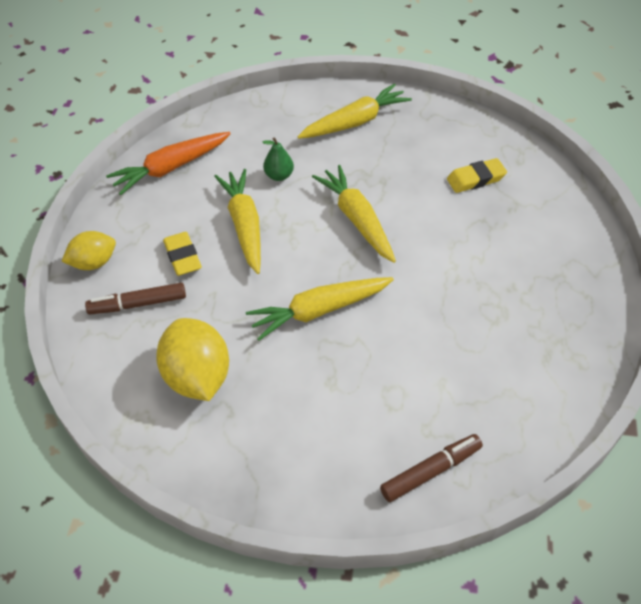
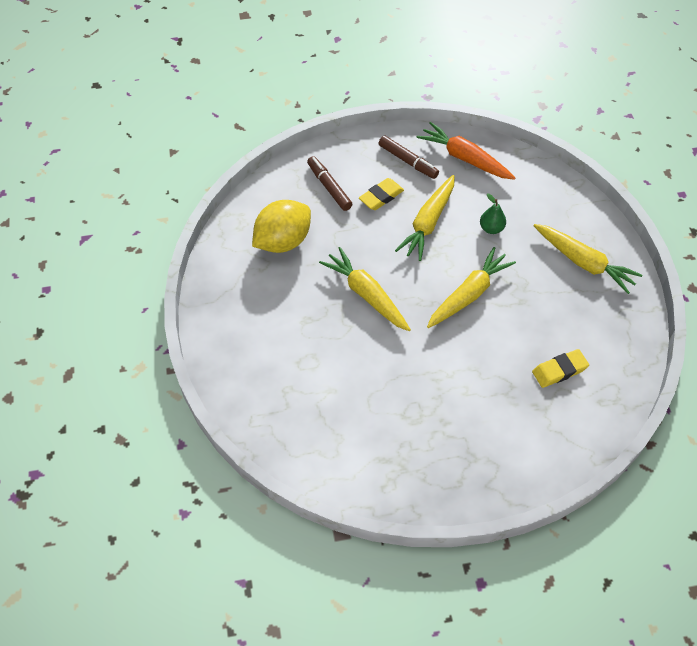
camera: 70 degrees right, 5 degrees up
yellow lemon [62,231,116,270] -> none
yellow carrot [214,169,261,274] -> yellow carrot turned 150 degrees clockwise [395,175,455,261]
brown marker [380,434,483,502] -> brown marker moved to [378,135,439,179]
yellow eraser [447,158,507,193] -> yellow eraser turned 75 degrees counterclockwise [532,349,589,388]

